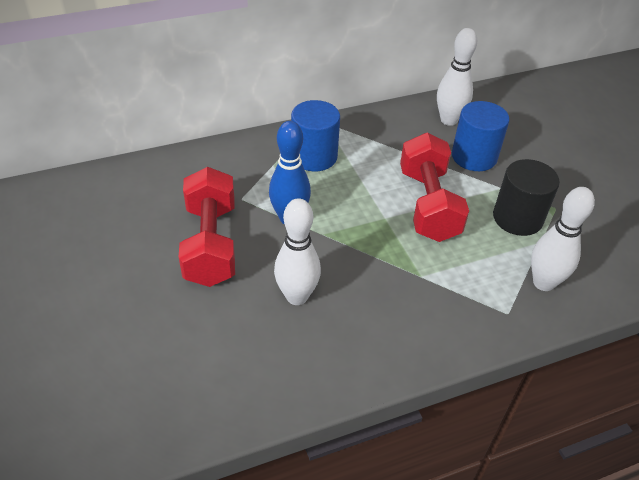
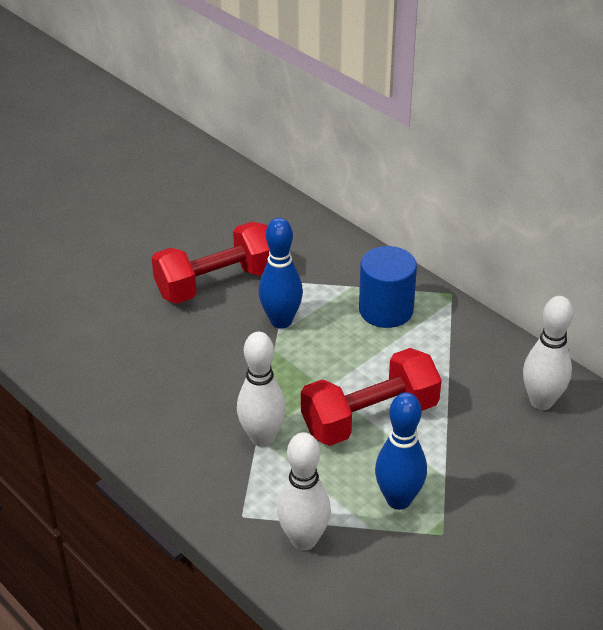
camera: 70 degrees right, 5 degrees down
white bowling pin [274,198,321,305] -> white bowling pin moved to [237,332,286,447]
blue cylinder [452,101,509,171] -> none
black cylinder [493,159,560,236] -> blue bowling pin [375,392,427,510]

